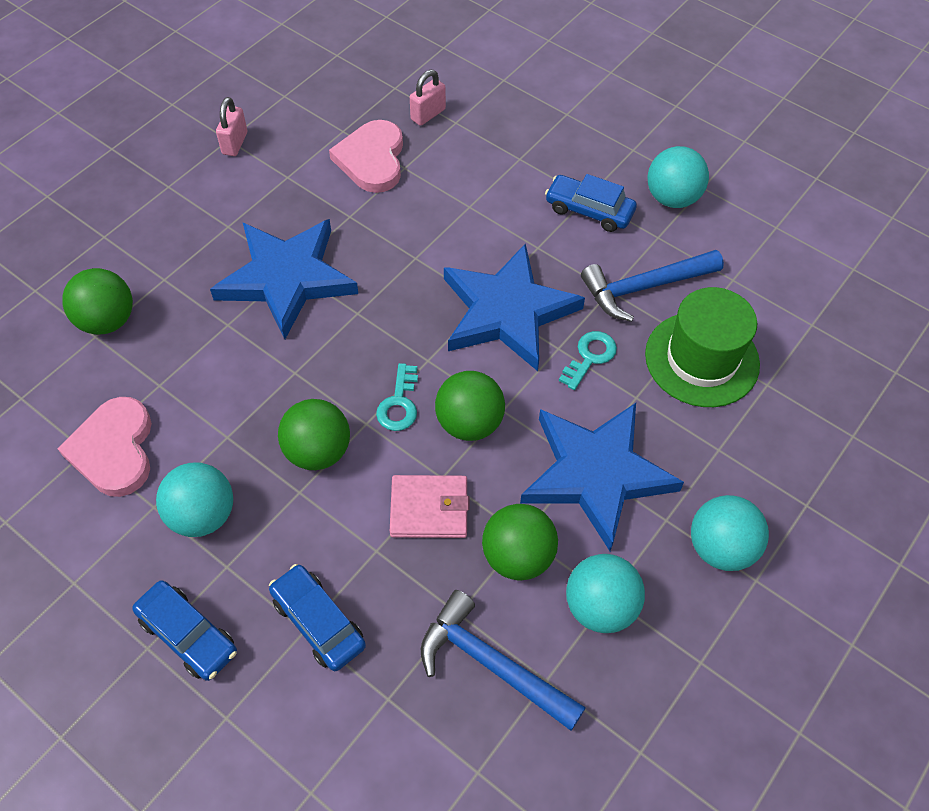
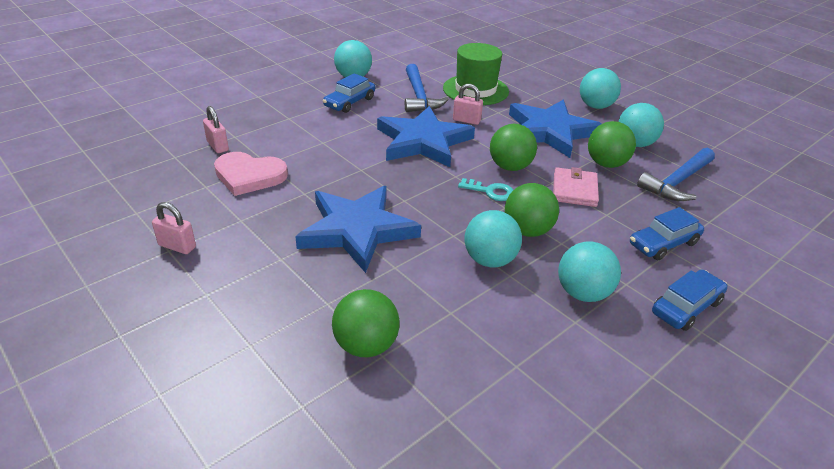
camera: 80 degrees left, 20 degrees down
pink heart [58,397,152,497] -> none
turquoise key [559,331,617,390] -> pink padlock [453,84,483,125]
none -> turquoise ball [465,210,522,267]

